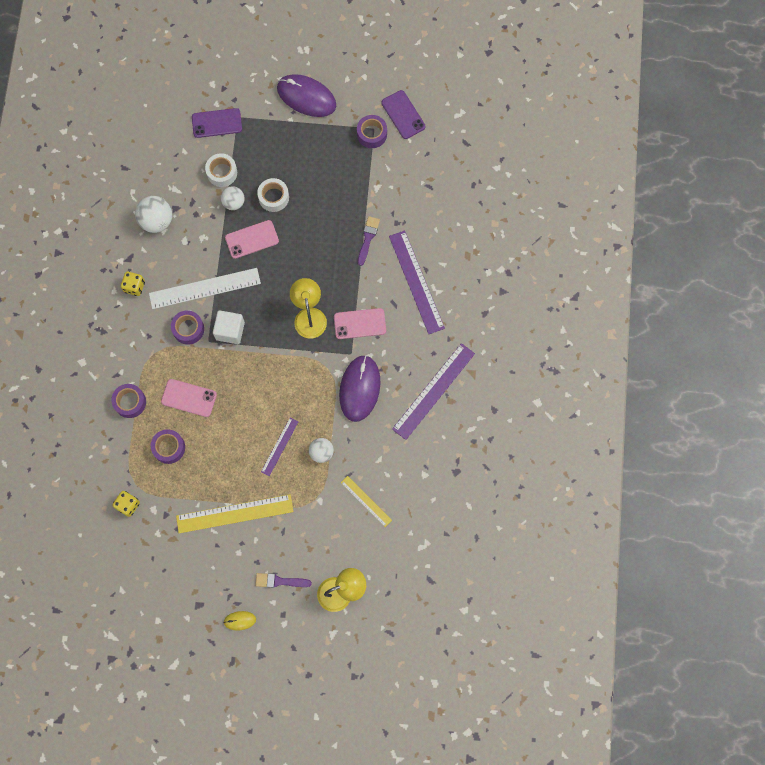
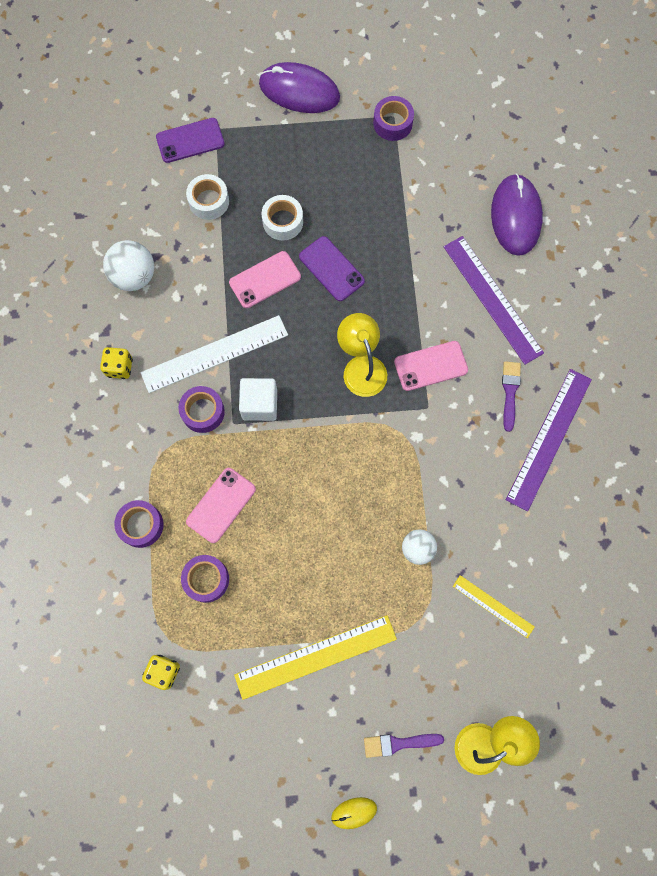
camera: 10 degrees left, 0 degrees up
pink phone [161,379,217,417] -> pink phone turned 60 degrees counterclockwise [186,468,256,543]
white ball [221,186,245,210] -> none
purple ruler [261,417,299,476] -> none
purple mouse [339,355,381,422] -> purple mouse moved to [491,173,543,256]
purple brush [358,216,380,266] -> purple brush moved to [502,361,521,432]
purple phone [381,90,426,139] -> purple phone moved to [299,236,365,301]

